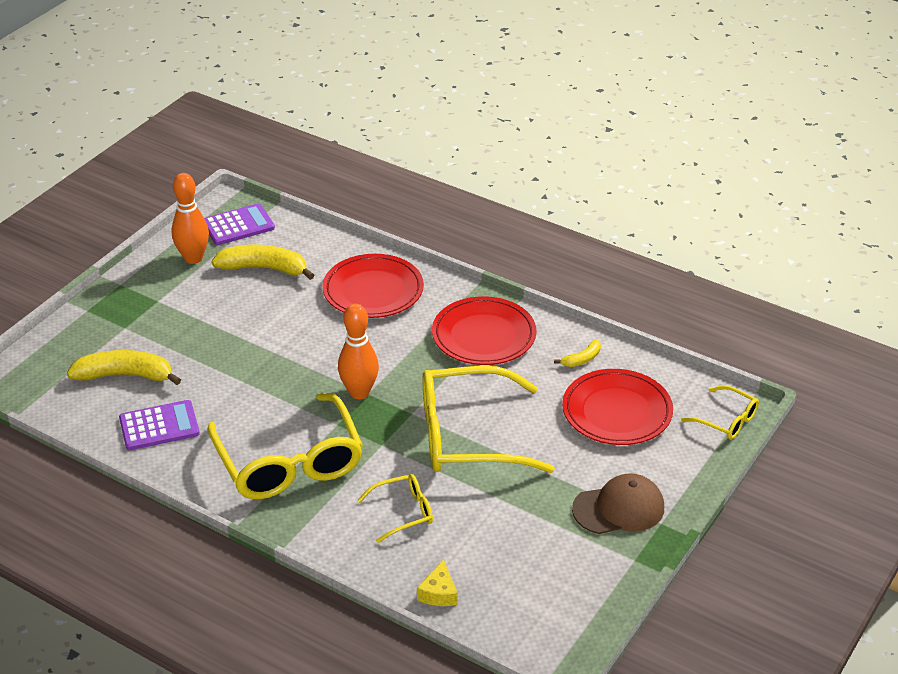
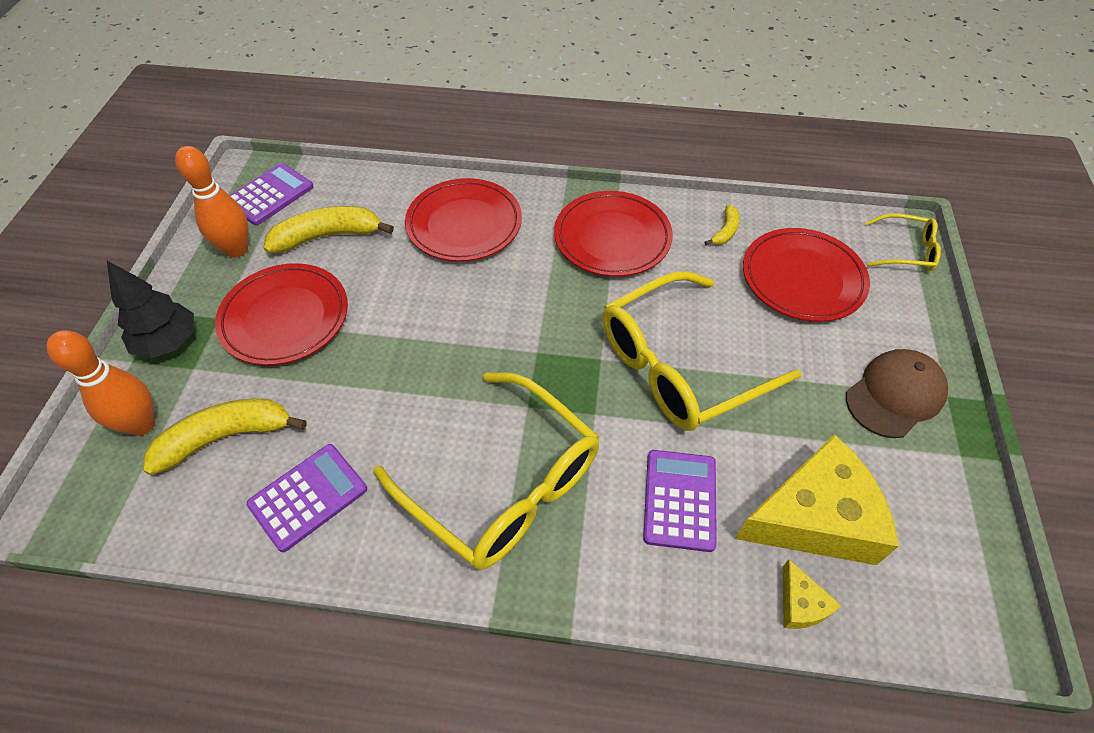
camera: 25 degrees left, 15 degrees up
orange bowling pin [338,304,379,399] -> orange bowling pin moved to [47,330,155,436]
yellow glasses [357,474,433,543] -> purple calculator [643,450,717,552]
none -> black tree [107,261,194,358]
none -> red plate [215,263,348,365]
none -> yellow cheese [735,434,899,565]

